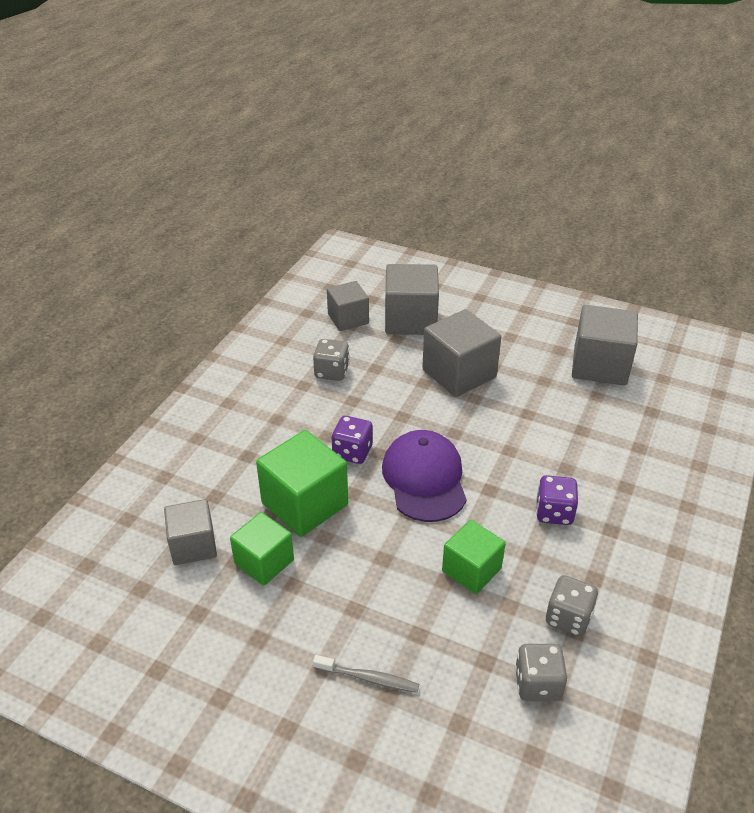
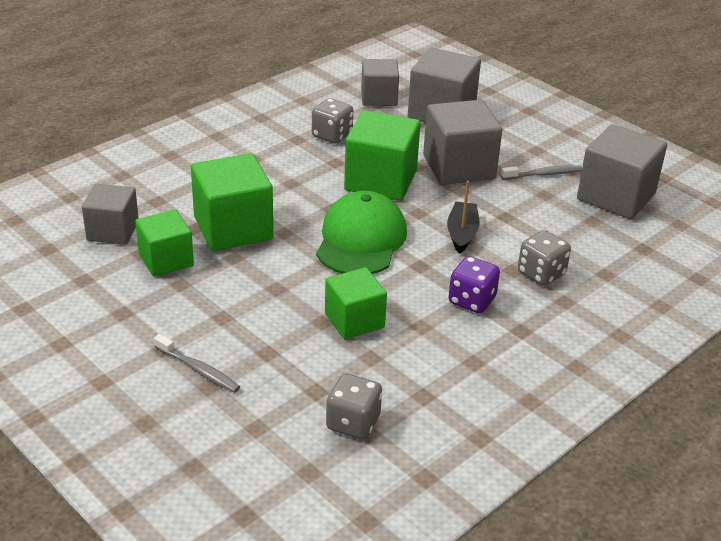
camera: 20 degrees right, 5 degrees down
purple dice [331,416,373,464] -> none
purple cap [382,430,467,522] -> green cap [316,191,407,274]
grey dice [546,575,598,636] -> grey dice moved to [518,230,571,286]
none -> green cube [344,110,421,201]
none -> black boat [447,181,480,254]
none -> grey toothbrush [501,165,582,180]

